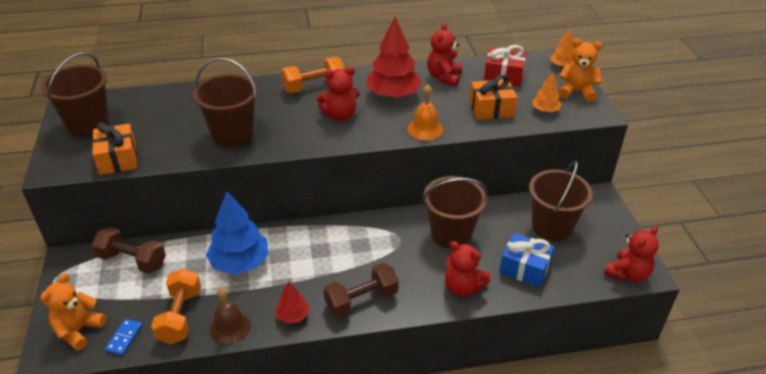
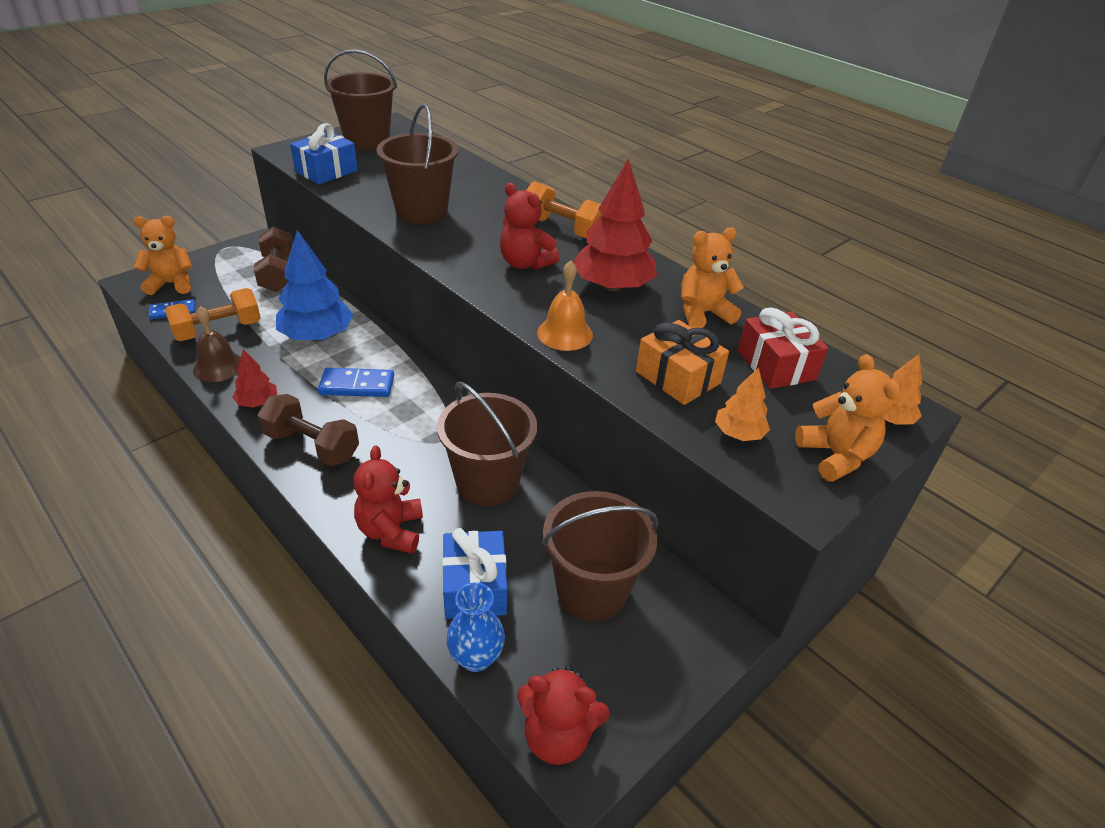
camera: 55 degrees right, 0 degrees up
orange gift [92,122,137,175] -> blue gift [290,123,358,184]
red teddy bear [427,23,462,86] -> orange teddy bear [681,227,744,328]
none -> blue domino [318,368,394,397]
none -> blue vase [446,582,505,672]

